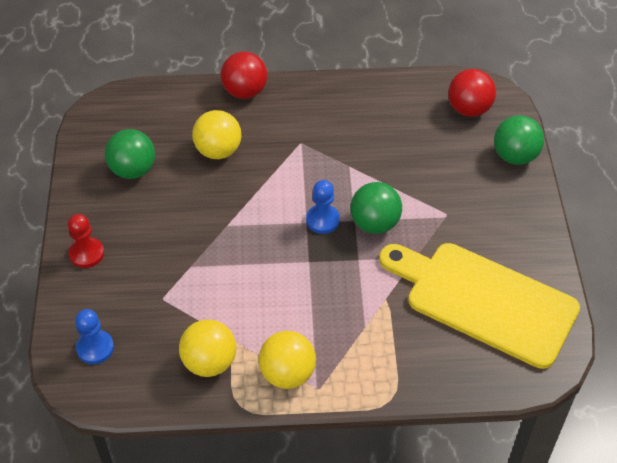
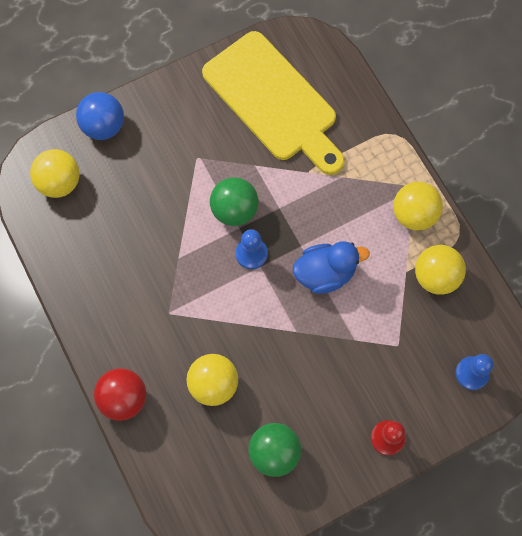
camera: 115 degrees left, 20 degrees up
yellow cutting board [379,243,580,369] -> yellow cutting board turned 45 degrees counterclockwise [202,31,345,175]
red ball [448,69,496,117] -> yellow ball [30,149,80,198]
green ball [494,115,544,165] -> blue ball [76,92,124,140]
none -> blue duck [293,241,370,294]

